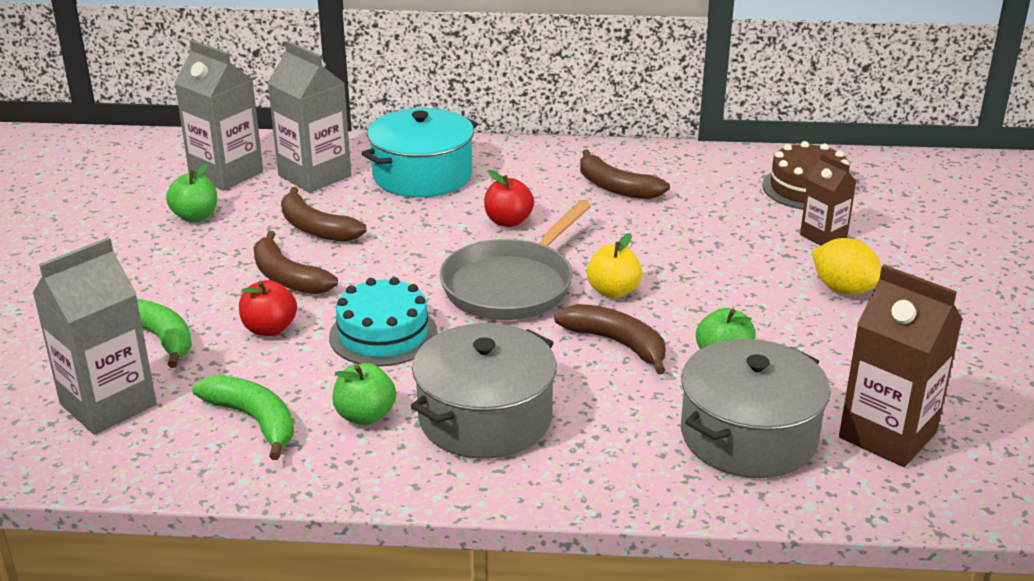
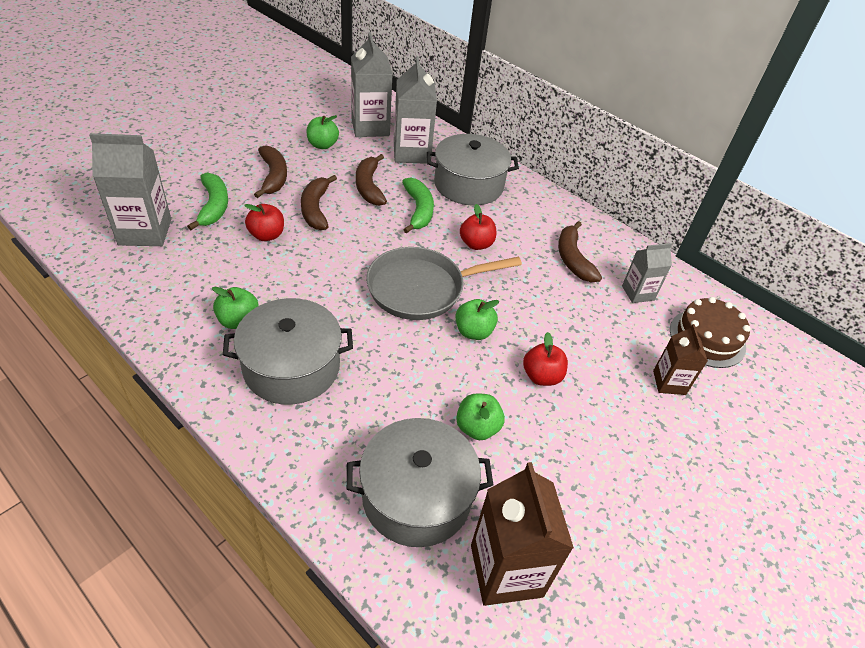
camera: 35 degrees right, 15 degrees up
green banana [192,375,294,460] -> green banana moved to [402,177,434,233]
turquoise cake [329,277,437,366] -> none
turquoise pot [362,108,478,198] -> grey pot [427,134,519,206]
brown banana [554,304,666,374] -> brown banana moved to [254,145,287,198]
yellow apple [587,233,642,298] -> green apple [455,299,499,340]
yellow lemon [812,238,881,294] -> none
none -> red apple [523,332,568,386]
none -> grey carton [622,243,672,303]

